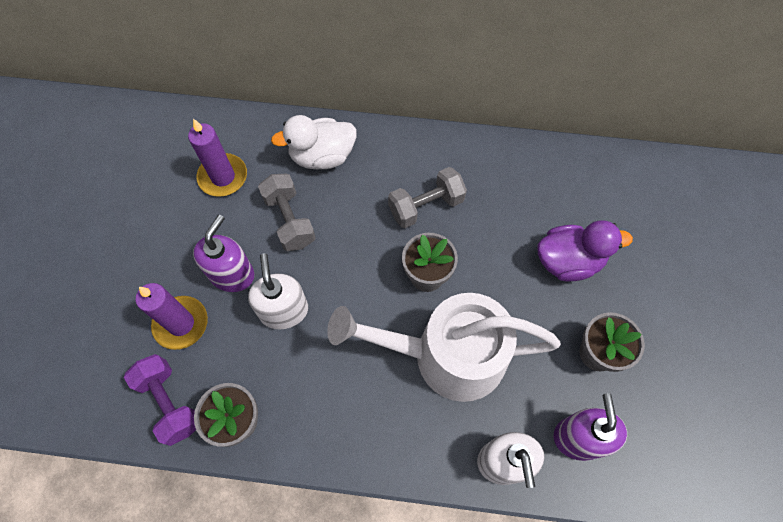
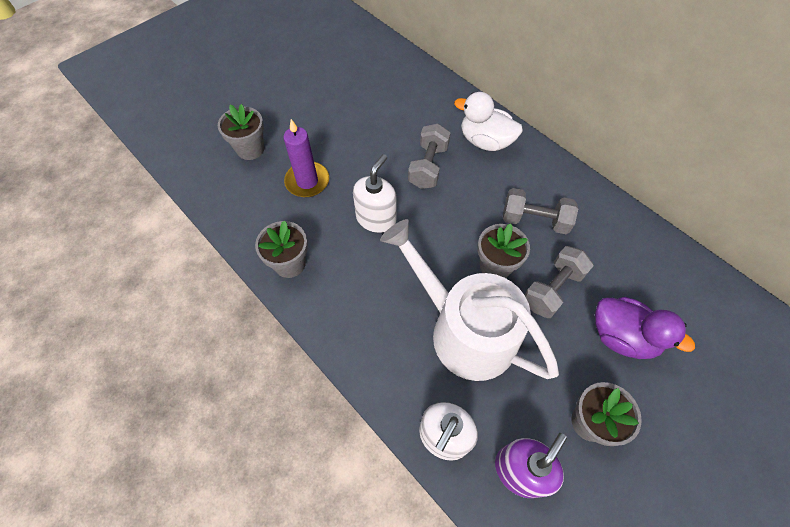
camera: 40 degrees right, 5 degrees down
purple dumbbell [124,354,196,446] -> none
purple candle [188,119,247,197] -> none
purple soap dispenser [193,215,254,292] -> none
none -> grey flower pot [218,104,264,160]
none -> grey dumbbell [525,246,594,318]

